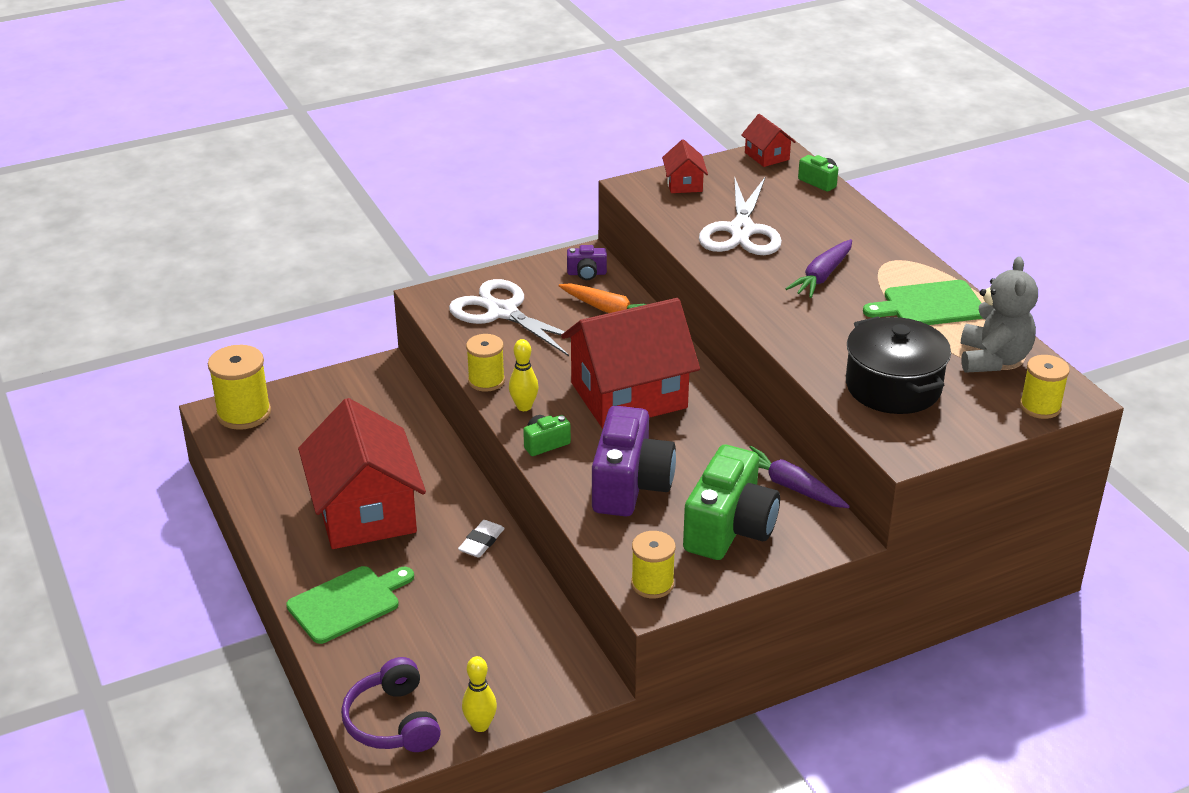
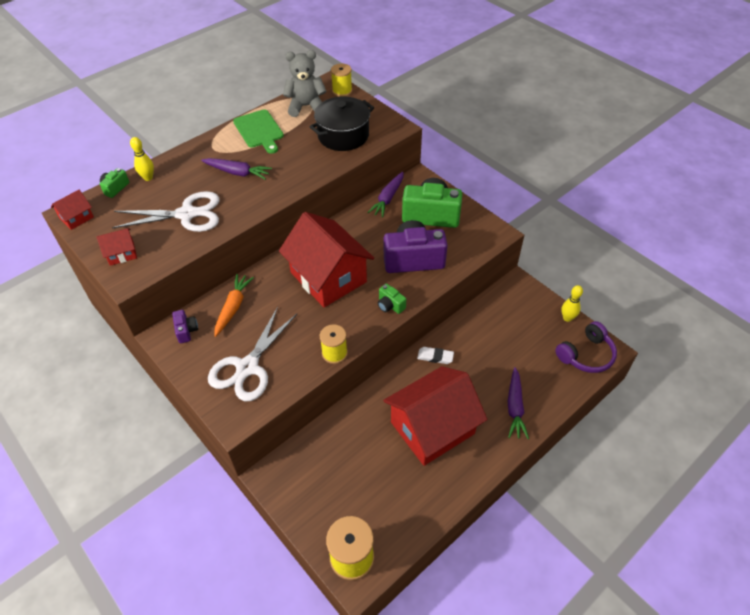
camera: 105 degrees left, 15 degrees up
green cutting board [286,566,414,644] -> purple carrot [508,367,529,439]
yellow bowling pin [509,339,539,411] -> yellow bowling pin moved to [130,137,154,181]
yellow spool [631,531,676,599] -> none

